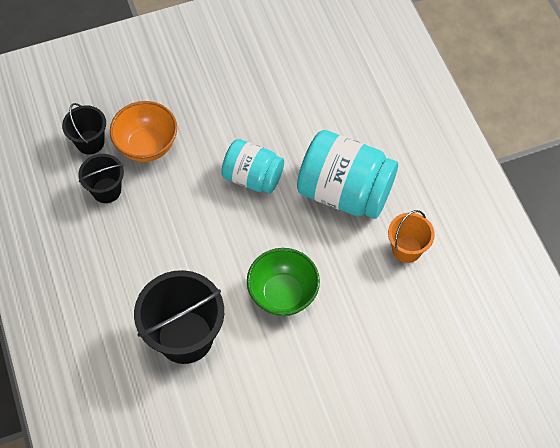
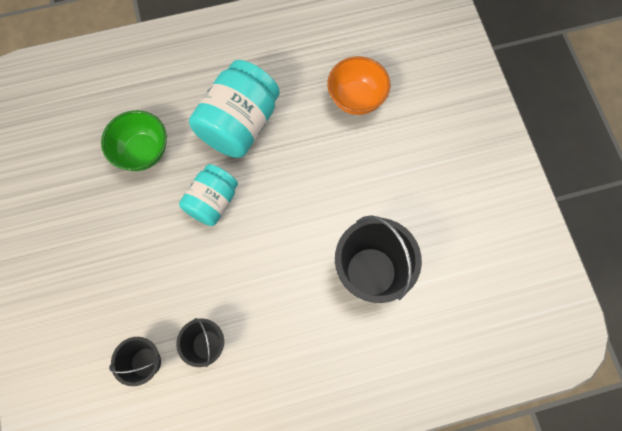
camera: 85 degrees left, 10 degrees up
orange bowl [110,101,177,162] -> orange bowl moved to [327,56,391,115]
green bowl [247,248,320,316] -> green bowl moved to [101,110,167,171]
orange bucket [388,210,435,263] -> none

